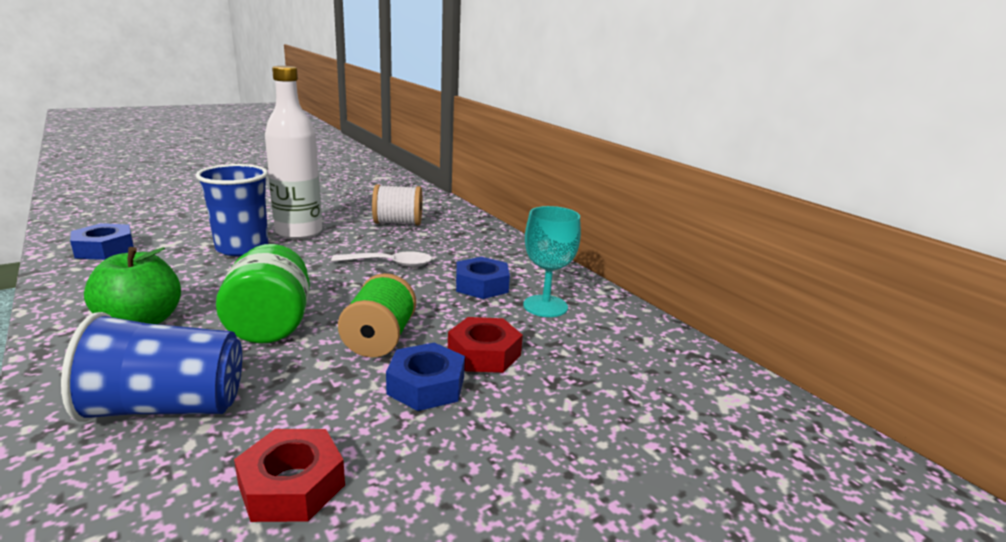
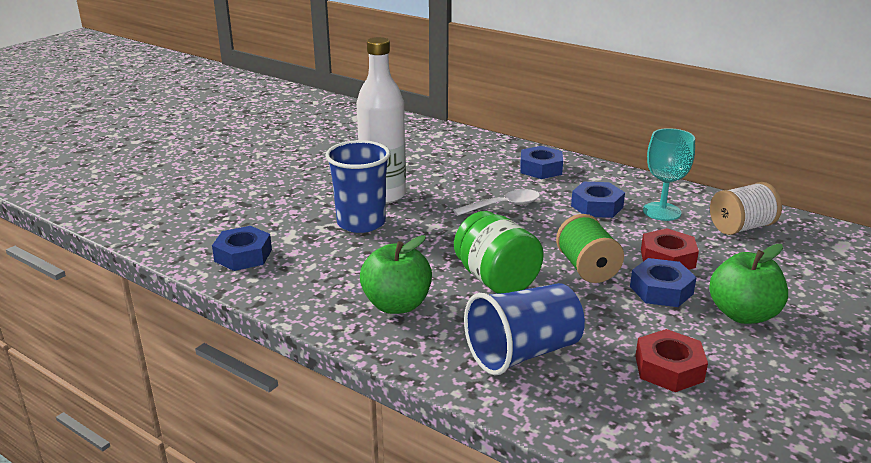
camera: 20 degrees left, 5 degrees up
white spool [372,184,422,225] -> white spool moved to [710,182,782,235]
none -> blue nut [520,146,563,179]
none -> green apple [709,244,788,324]

